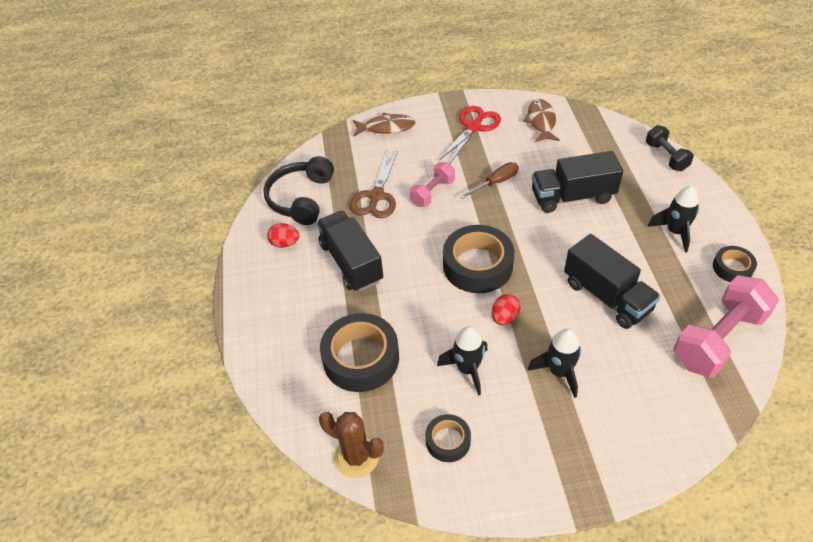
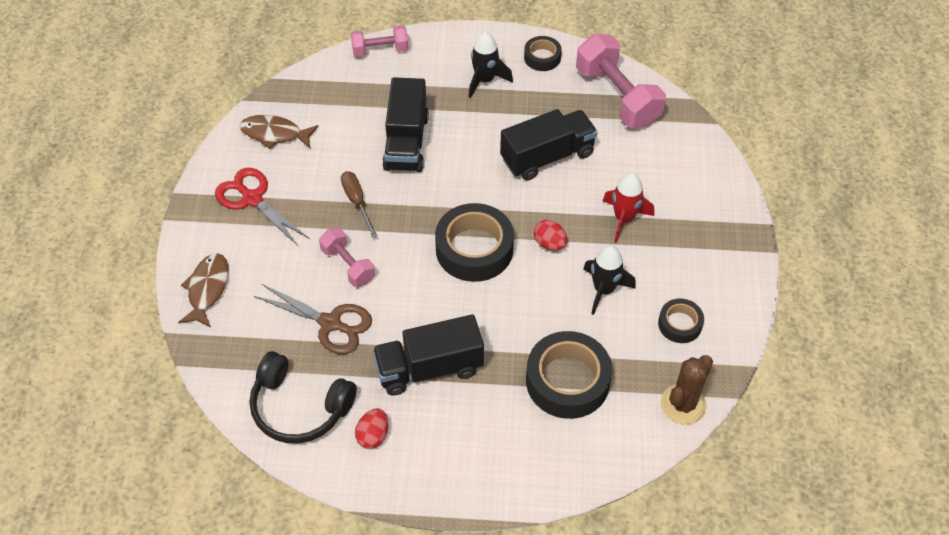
camera: 80 degrees left, 5 degrees up
black rocket [528,329,581,398] -> red rocket [603,173,654,243]
black dumbbell [646,125,694,171] -> pink dumbbell [351,25,409,57]

